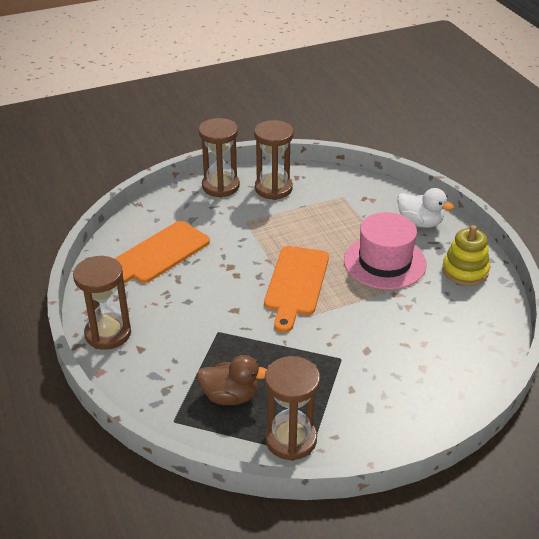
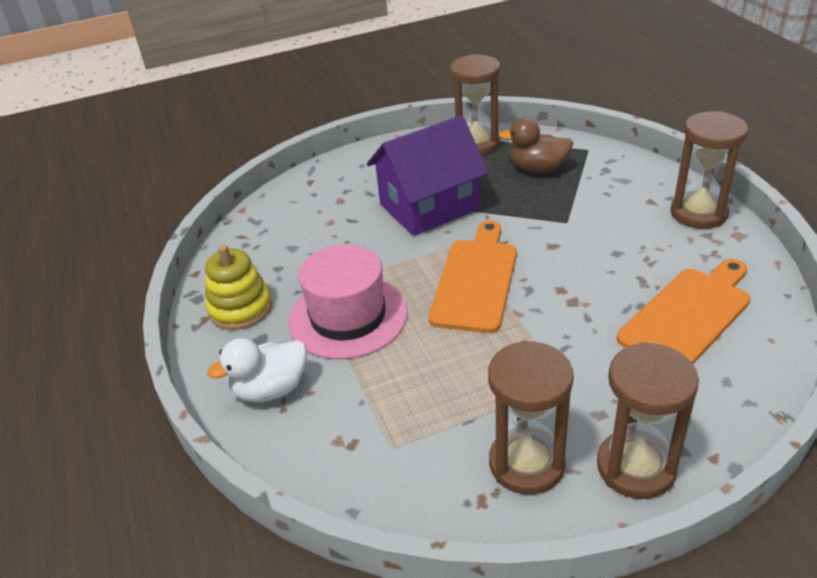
camera: 175 degrees left, 0 degrees up
white duck [397,188,454,228] -> white duck turned 60 degrees counterclockwise [207,338,307,403]
none -> purple house [367,115,489,236]

